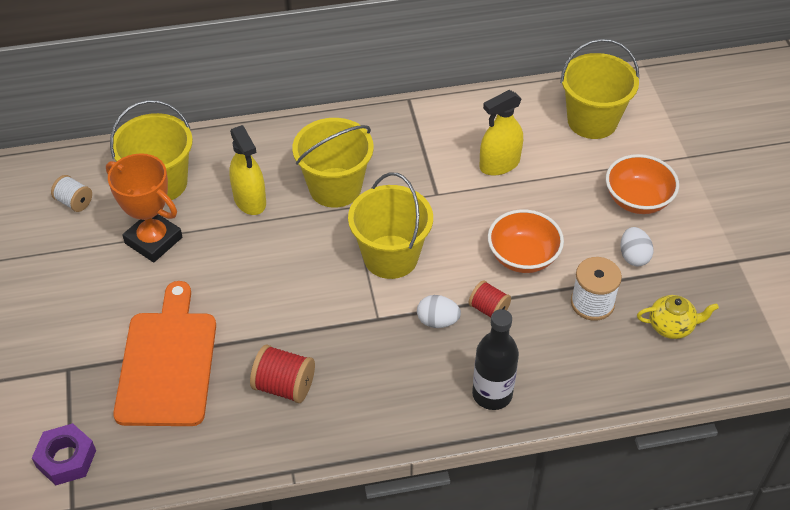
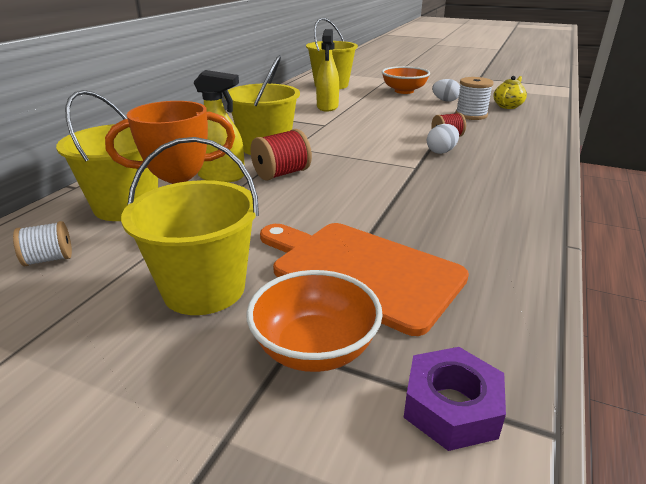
camera: 55 degrees left, 20 degrees down
red spool [250,344,315,403] -> red spool moved to [250,129,312,181]
yellow bucket [348,172,433,279] -> yellow bucket moved to [121,137,259,315]
black bottle [472,309,519,410] -> none
orange bowl [488,209,564,273] -> orange bowl moved to [246,270,383,372]

